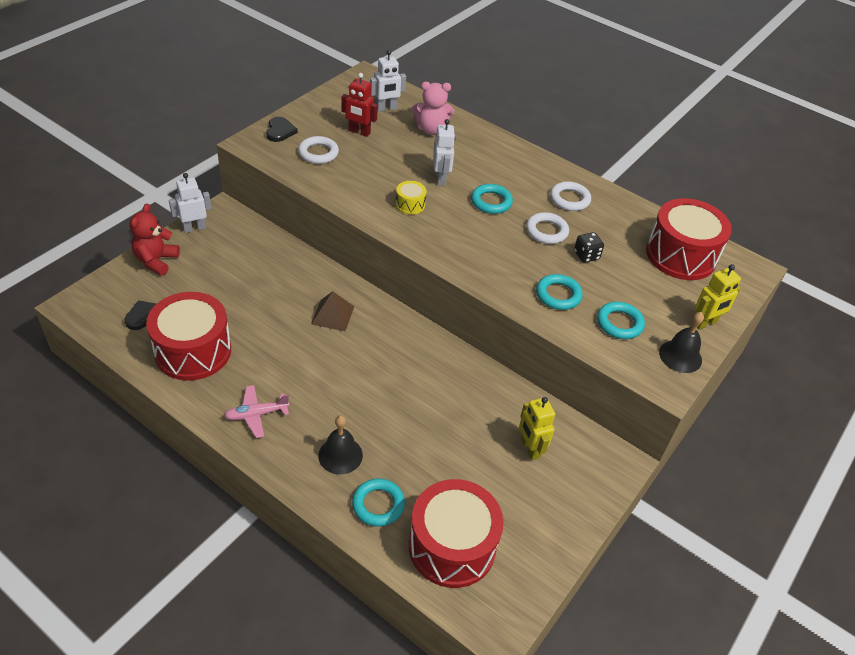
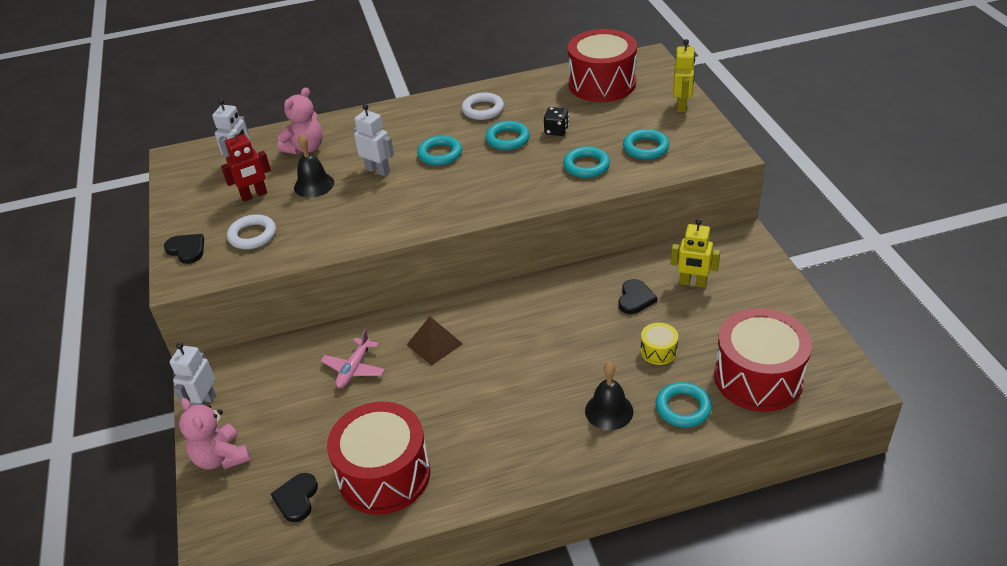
camera: 45 degrees left, 5 degrees down
red teddy bear [130,204,180,276] -> pink teddy bear [179,398,250,470]
pink plane [224,385,290,438] -> pink plane moved to [321,329,385,388]
yellow drum [396,181,427,215] -> yellow drum moved to [640,323,678,365]
white ring [526,212,569,244] -> turquoise ring [485,121,530,150]
black bell [659,312,704,373] -> black bell moved to [294,134,334,198]
none -> black heart [618,279,658,314]

